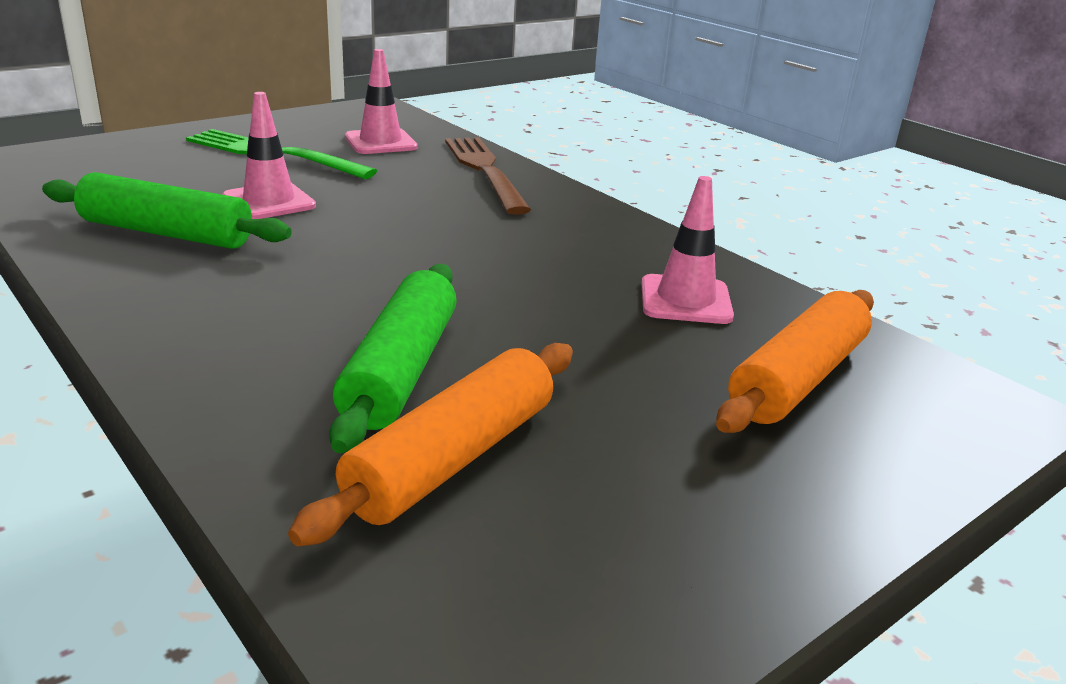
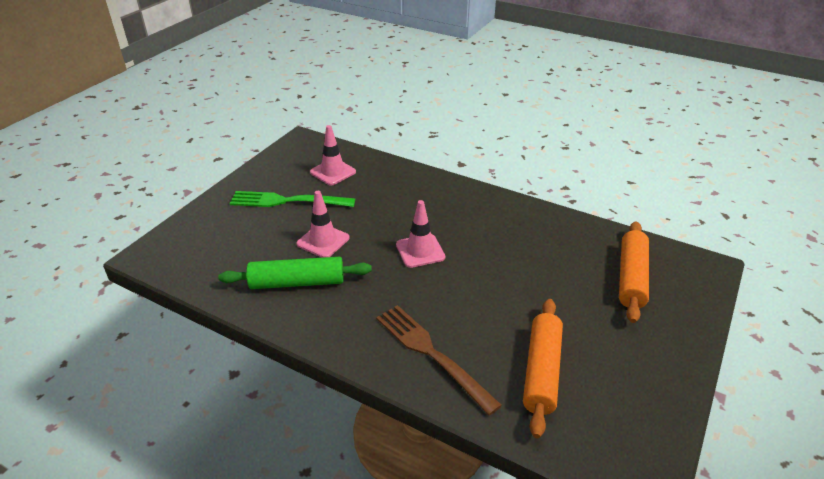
camera: 20 degrees left, 10 degrees up
green rolling pin [329,264,457,453] -> none
brown fork [445,137,531,215] -> brown fork moved to [376,305,502,416]
pink traffic cone [641,176,734,324] -> pink traffic cone moved to [396,200,445,268]

